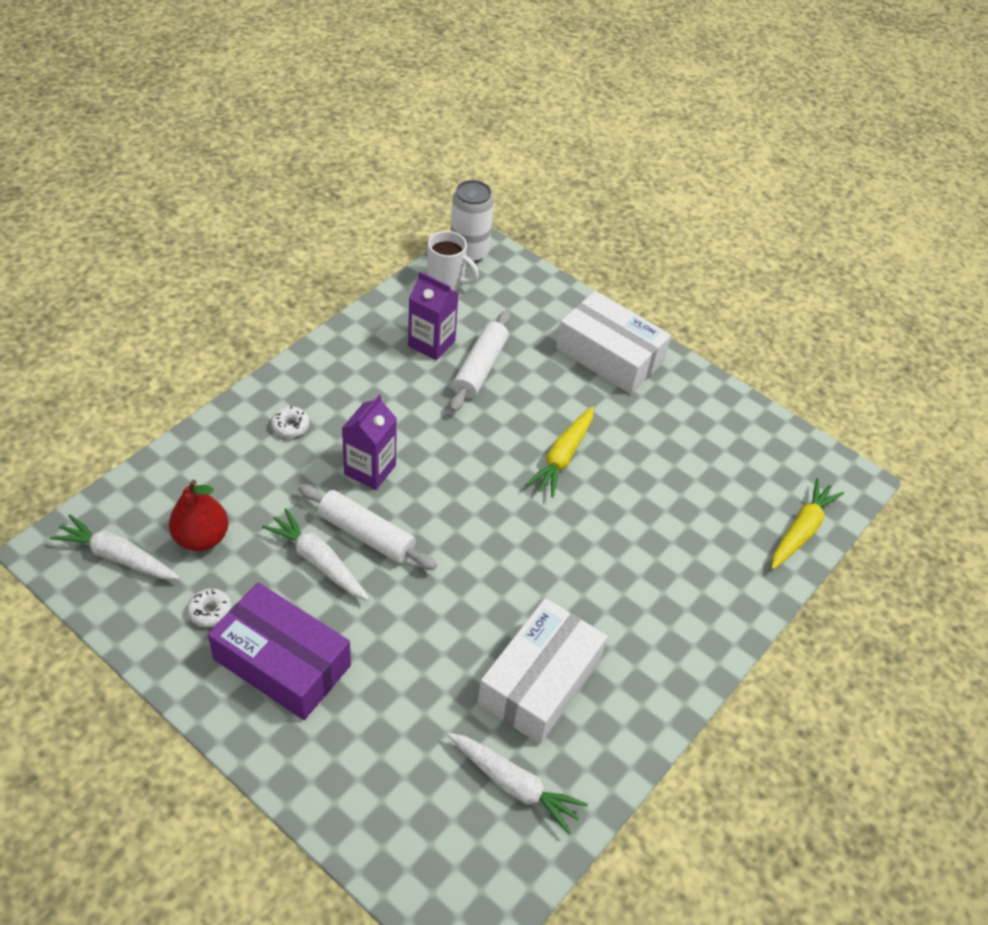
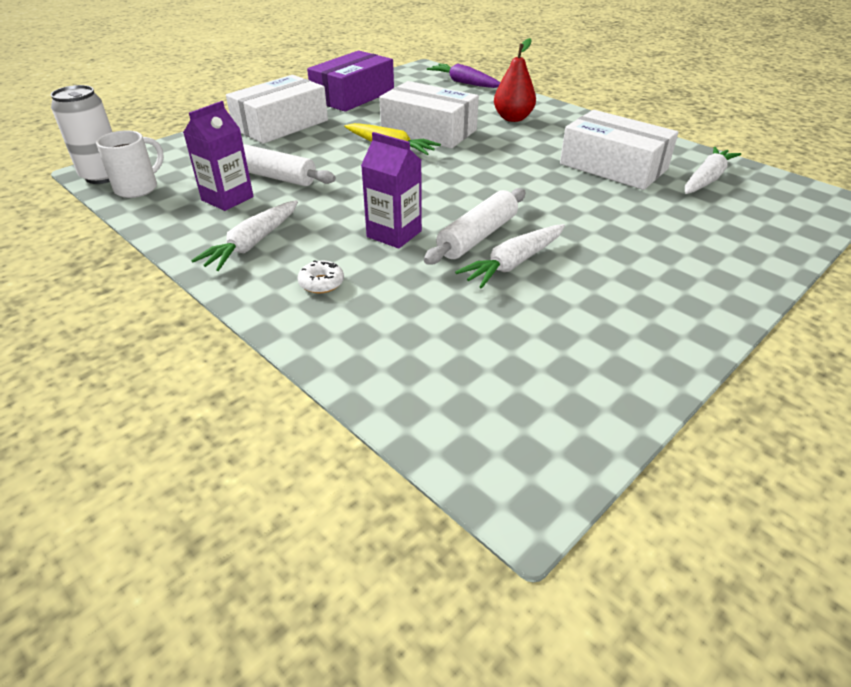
camera: 80 degrees left, 10 degrees down
white carrot [50,514,180,580] -> white carrot moved to [191,200,298,271]
red pear [169,480,229,551] -> red pear moved to [494,38,536,122]
white donut [188,588,232,628] -> none
purple box [208,582,351,720] -> purple box moved to [307,50,394,112]
yellow carrot [771,478,844,570] -> purple carrot [427,63,500,88]
none -> white box [379,81,479,148]

